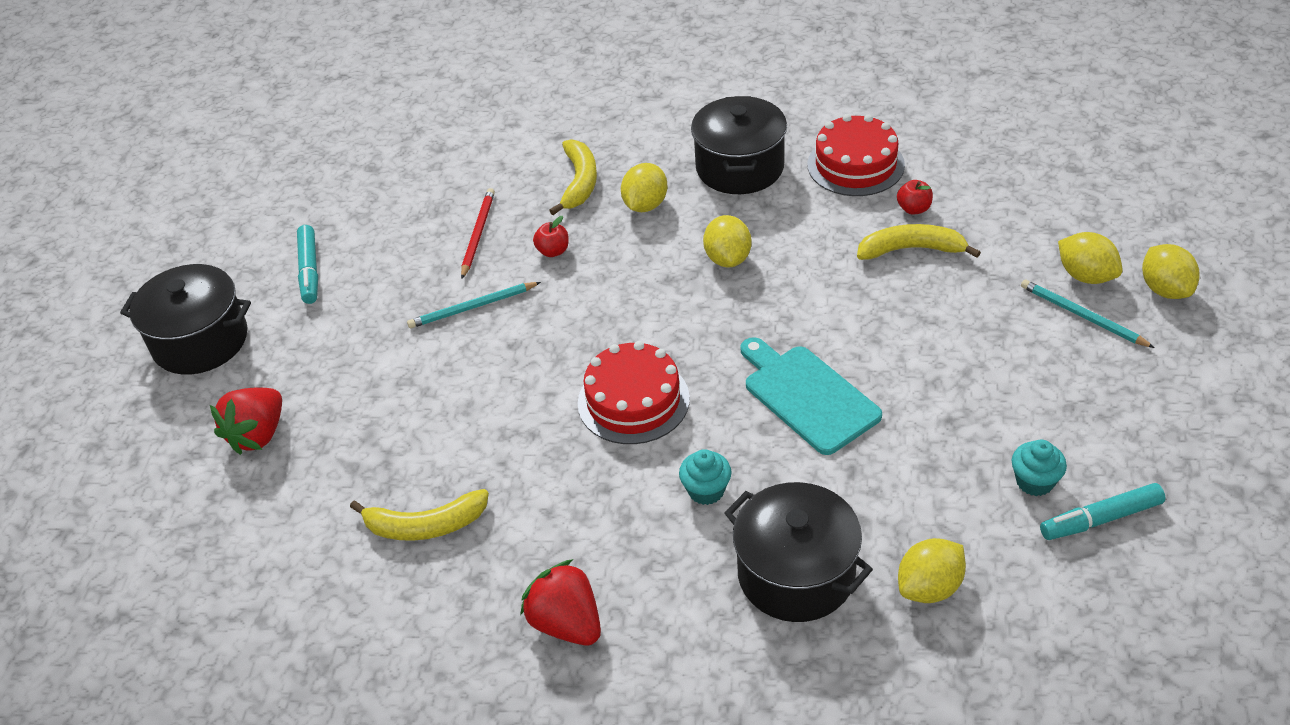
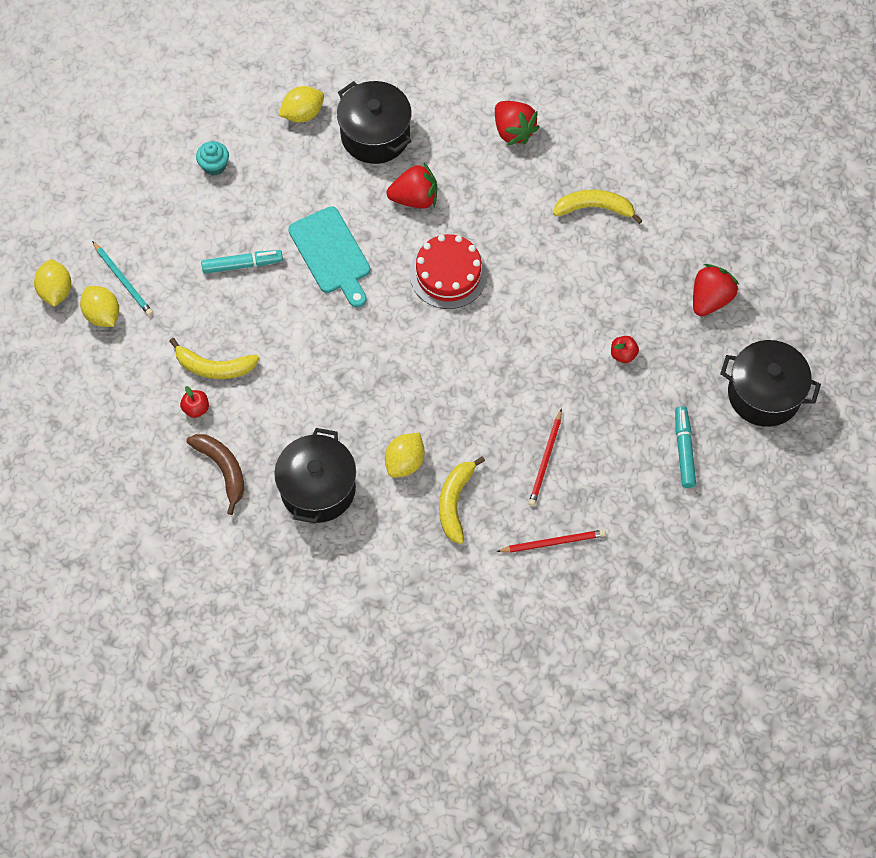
camera: 175 degrees left, 20 degrees up
turquoise pencil [407,282,541,328] -> none
red apple [533,216,569,257] -> red apple moved to [611,336,639,363]
turquoise cupcake [679,449,732,505] -> red strawberry [387,163,437,209]
yellow lemon [703,215,751,267] -> none
red cake [808,114,905,196] -> brown banana [186,434,244,515]
turquoise marker [1040,483,1166,540] -> turquoise marker moved to [201,250,283,274]
none -> red pencil [496,530,606,553]

